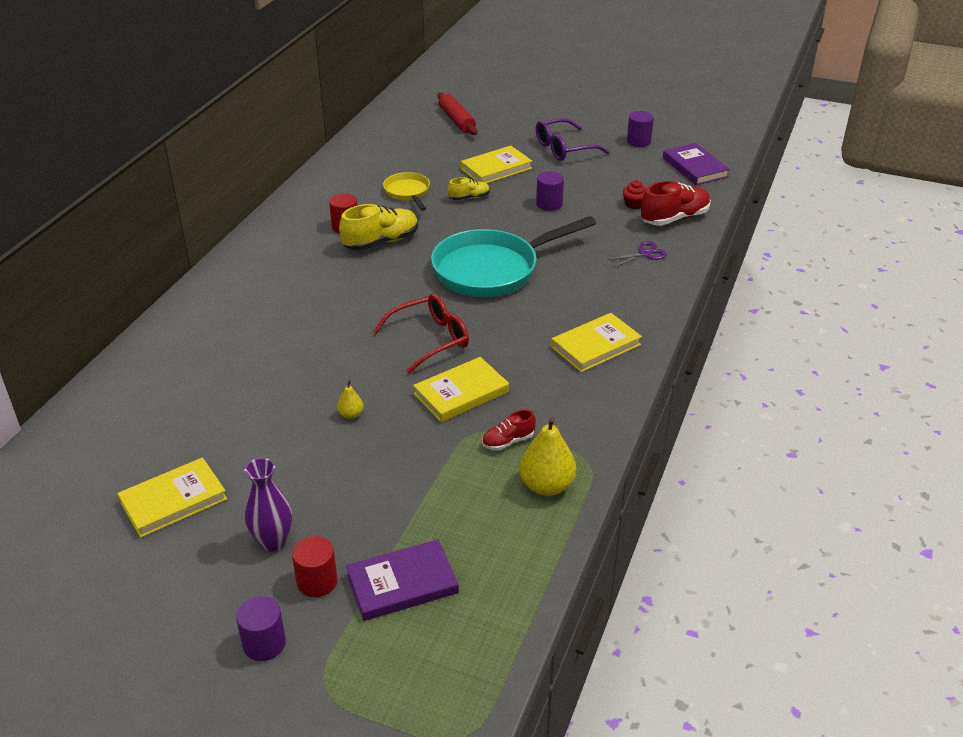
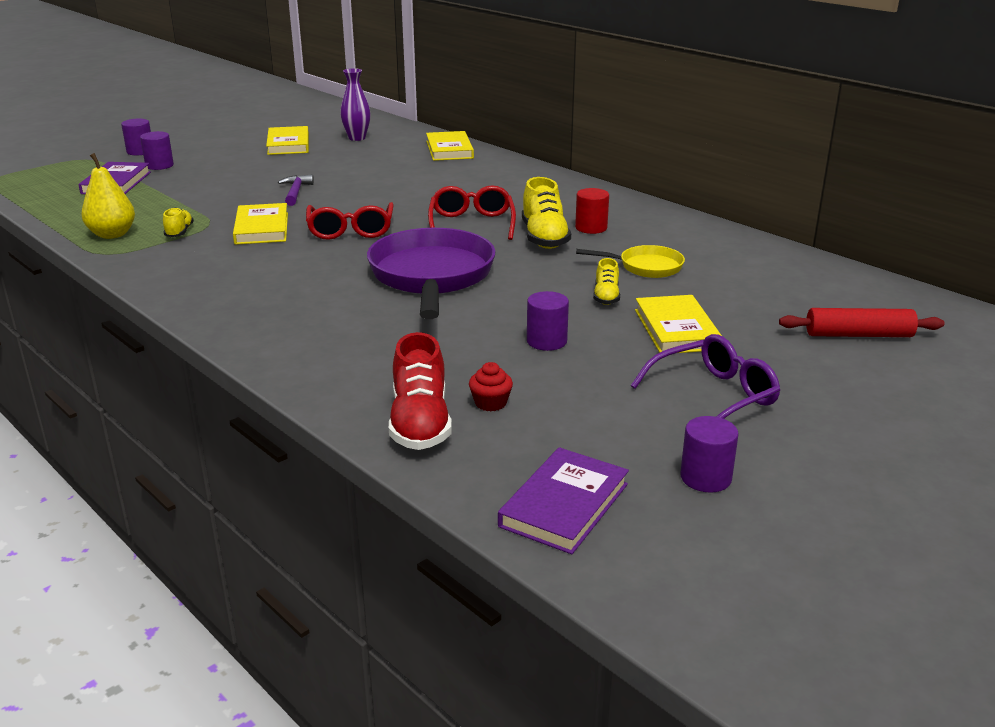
camera: 115 degrees right, 10 degrees down
purple vase [245,458,292,552] -> purple vase moved to [340,68,371,141]
red cylinder [292,536,337,597] -> purple cylinder [140,131,174,170]
yellow pear [337,380,364,419] -> purple hammer [278,174,314,206]
turquoise pan [431,216,596,297] -> purple pan [367,228,495,319]
red shoe [482,409,536,451] -> yellow shoe [163,207,194,237]
purple glasses [536,118,610,161] -> purple glasses turned 60 degrees clockwise [631,334,780,419]
yellow book [551,313,642,372] -> yellow book moved to [426,131,474,161]
purple scissors [608,241,667,268] -> none
purple book [663,143,730,185] -> purple book turned 60 degrees counterclockwise [498,447,629,554]
none -> red glasses [428,185,516,240]

